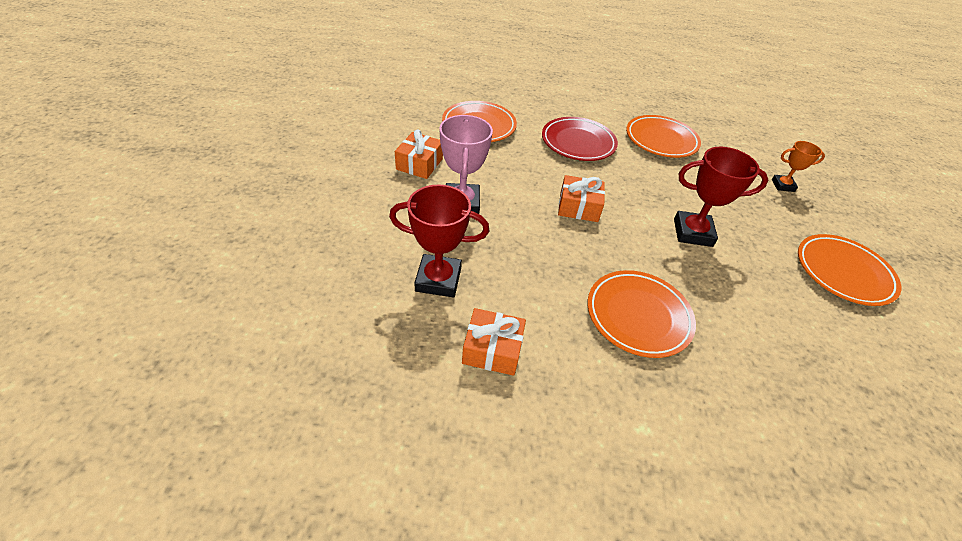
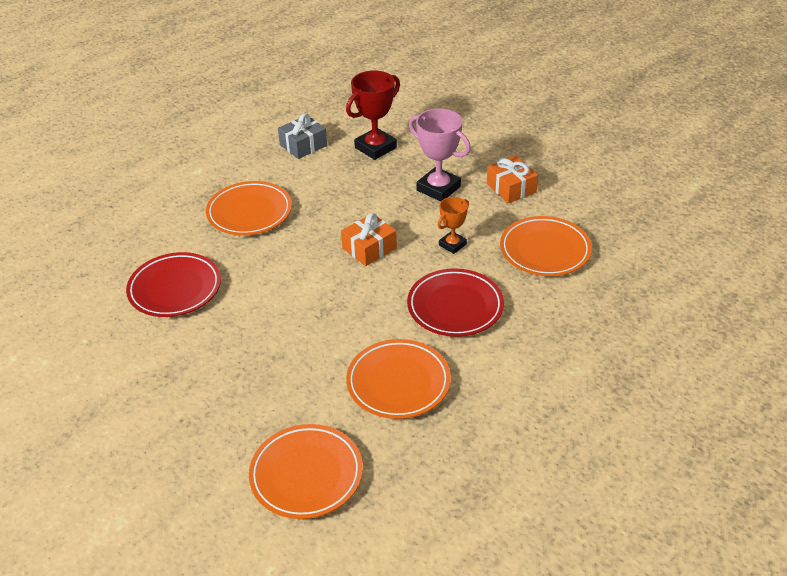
camera: 135 degrees right, 5 degrees down
orange gift [462,308,526,376] -> grey gift [278,113,327,159]
red trophy [674,147,768,247] -> none
orange trophy [772,141,825,192] -> orange trophy moved to [438,197,469,254]
orange plate [798,234,901,306] -> orange plate moved to [249,424,363,519]
none -> red plate [126,252,221,317]

